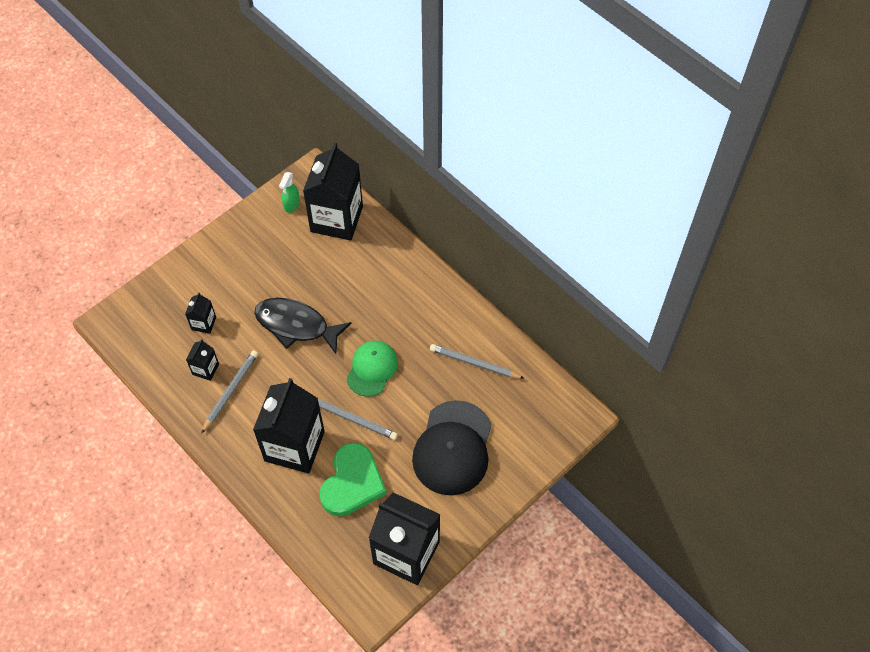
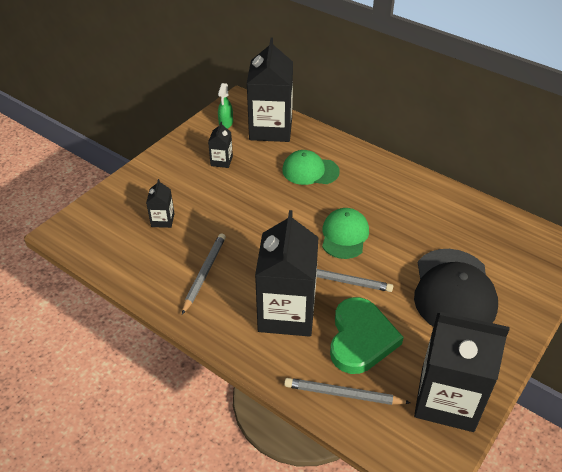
camera: 10 degrees left, 15 degrees down
black carton [186,339,219,381] -> black carton moved to [208,122,233,168]
black fish [254,298,351,354] -> none
grey pencil [430,344,525,379] -> grey pencil moved to [284,378,411,405]
none -> green cap [282,150,340,185]

